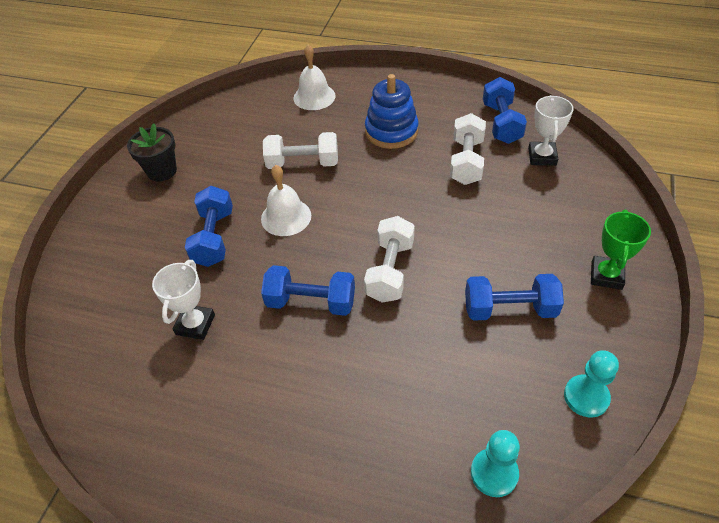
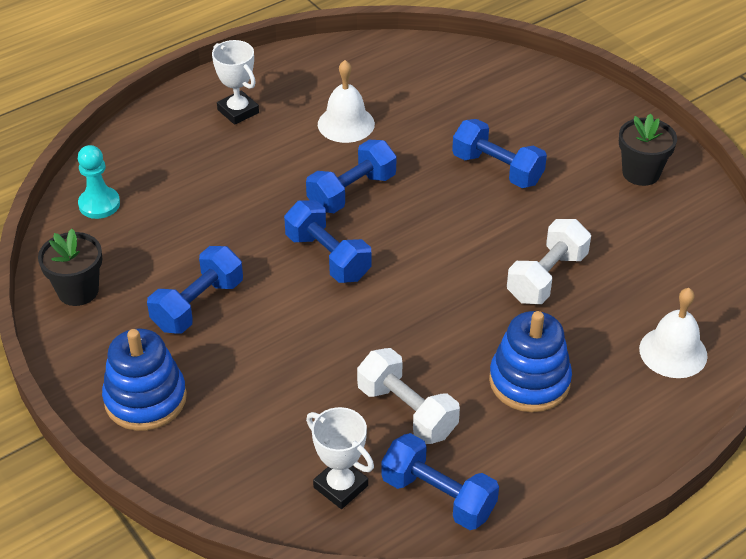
camera: 125 degrees right, 5 degrees down
white trophy [152,260,215,340] -> white trophy moved to [212,40,259,125]
white bell [261,165,311,236] -> white bell moved to [318,60,375,143]
white dumbbell [364,216,415,303] -> blue dumbbell [284,200,371,283]
turquoise pawn [564,350,619,417] -> black flower pot [38,229,102,306]
green trophy [591,210,651,290] -> blue stacking toy [102,328,187,431]

